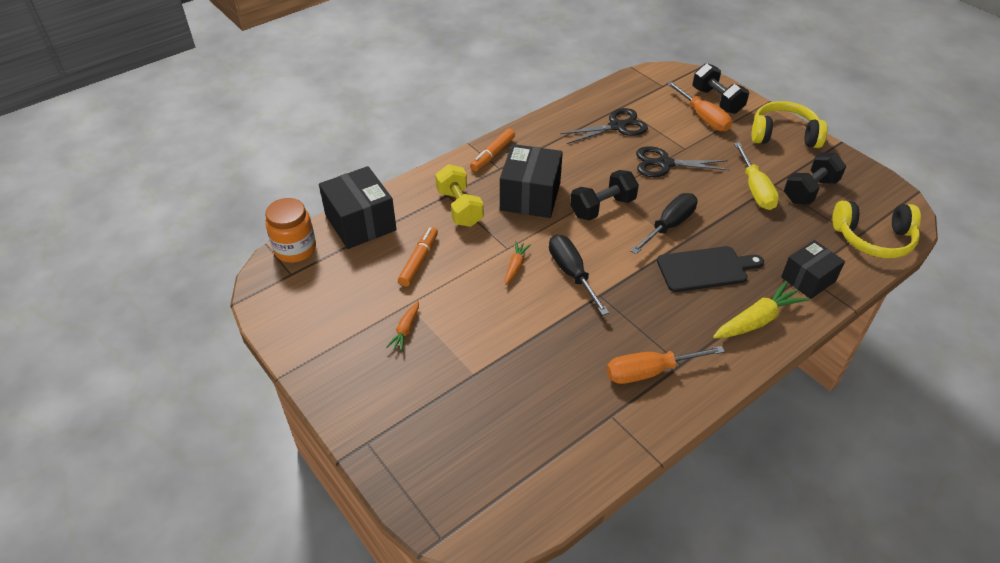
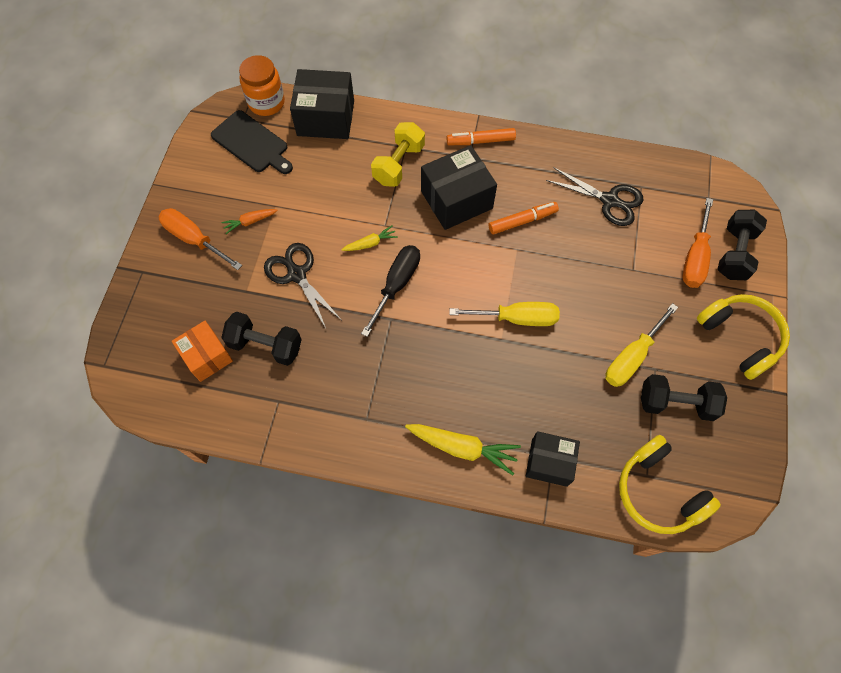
camera: 50 degrees right, 20 degrees up
black box [319,166,397,249] -> black box turned 75 degrees clockwise [290,69,354,139]
orange marker [398,227,438,287] -> orange marker moved to [489,202,559,234]
orange carrot [505,241,531,285] -> yellow carrot [341,226,398,251]
black dumbbell [570,170,639,220] -> black dumbbell moved to [221,312,302,366]
orange screwdriver [607,346,725,384] -> orange screwdriver moved to [159,208,242,270]
black screwdriver [630,193,698,254] -> yellow screwdriver [449,302,560,326]
black scissors [636,146,730,177] -> black scissors moved to [264,243,341,328]
black cutting board [657,246,764,292] -> black cutting board moved to [211,110,293,174]
none -> orange box [172,321,233,382]

